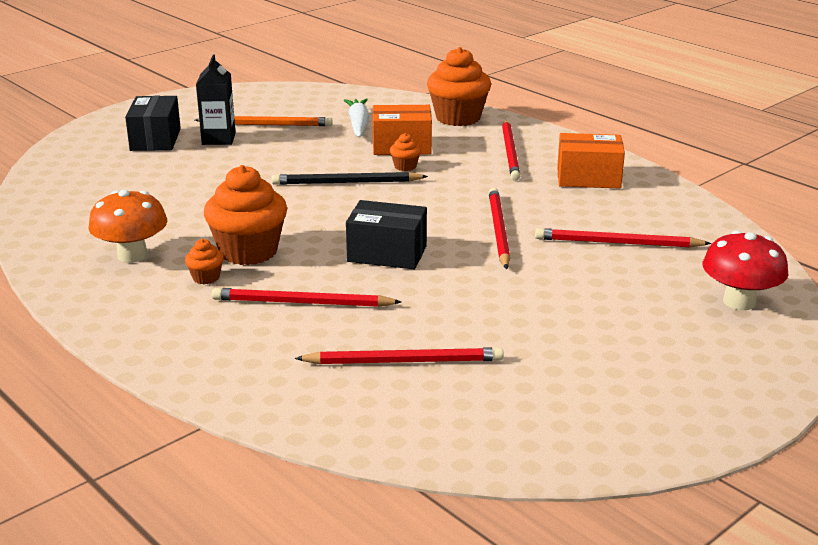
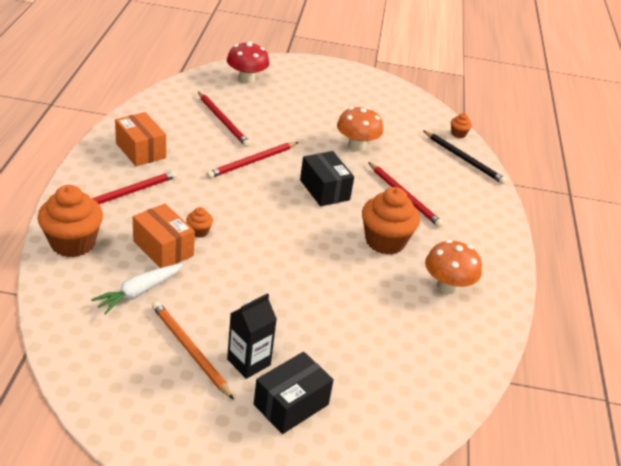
camera: 135 degrees left, 10 degrees up
orange cupcake [185,239,224,284] -> orange cupcake moved to [451,113,472,138]
black pencil [272,172,428,185] -> black pencil moved to [423,130,507,184]
red pencil [295,347,504,364] -> none
none -> orange mushroom [337,107,383,151]

